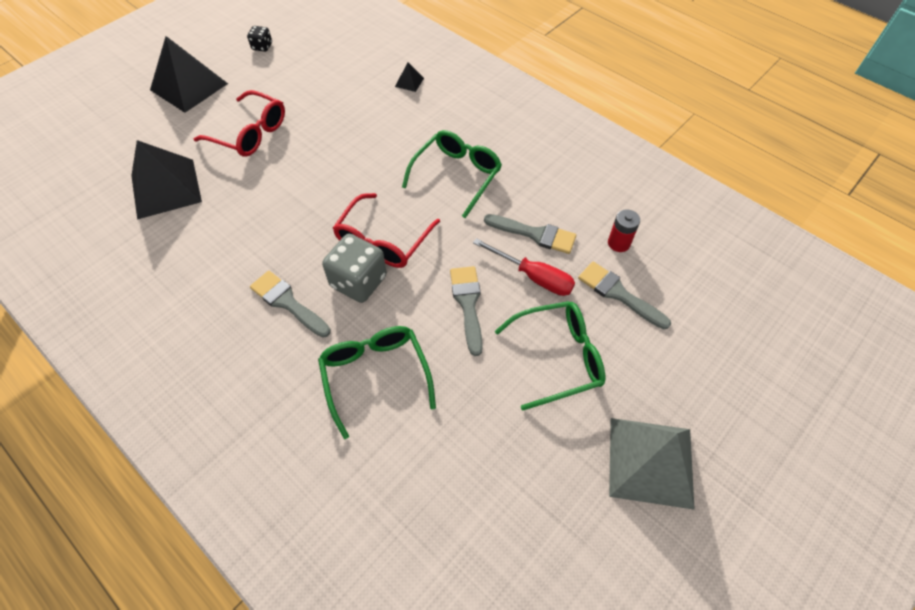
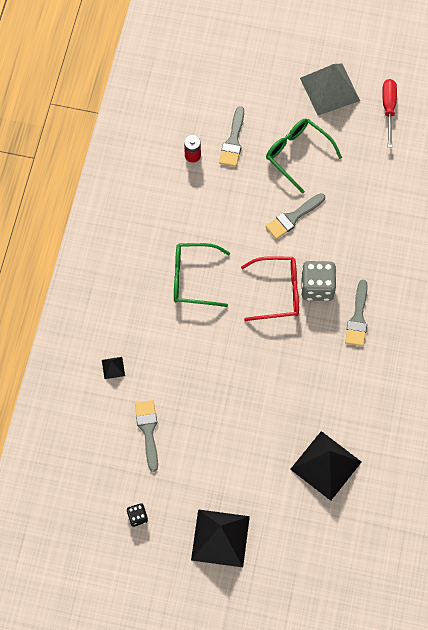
camera: 120 degrees left, 10 degrees up
red glasses [194,90,285,157] -> none
green glasses [318,326,436,439] -> none
red screwdriver [473,238,575,296] -> red screwdriver moved to [382,79,397,148]
grey brush [484,214,577,254] -> grey brush moved to [135,400,158,472]

